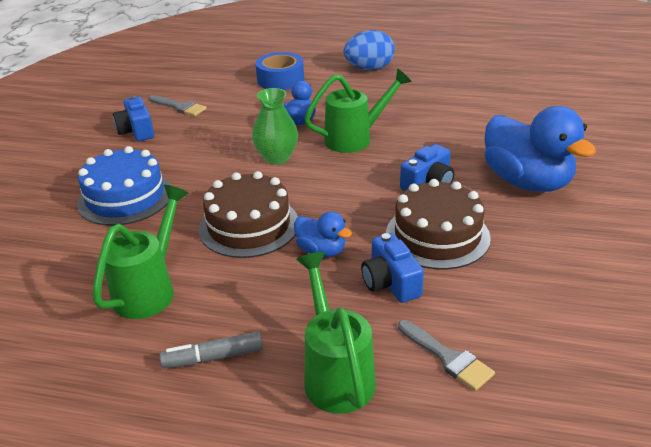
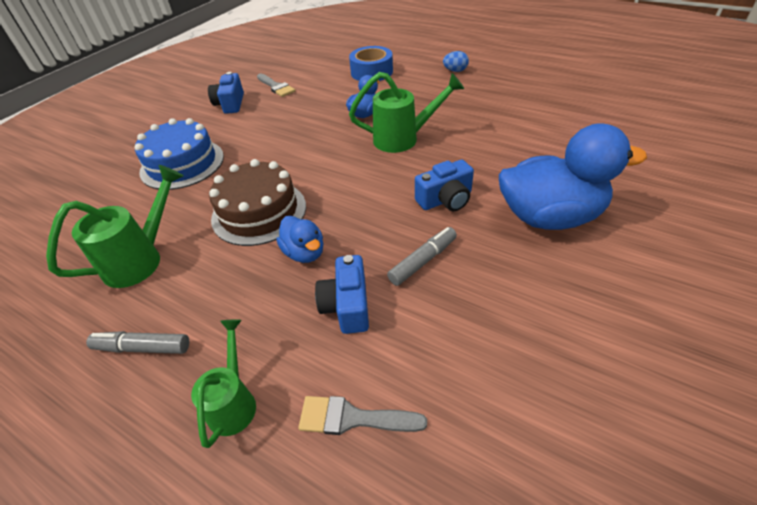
camera: 20 degrees right, 10 degrees up
green vase [252,88,298,165] -> none
green watering can [296,252,376,414] -> green watering can [191,319,256,448], size x0.65
blue egg [344,30,395,70] -> blue egg [443,51,469,72], size x0.53
brown cake [386,179,491,270] -> grey marker [387,227,457,286]
grey brush [398,320,495,391] -> grey brush turned 120 degrees clockwise [298,396,427,435]
blue duck [485,106,596,192] -> blue duck turned 75 degrees counterclockwise [499,124,647,230]

